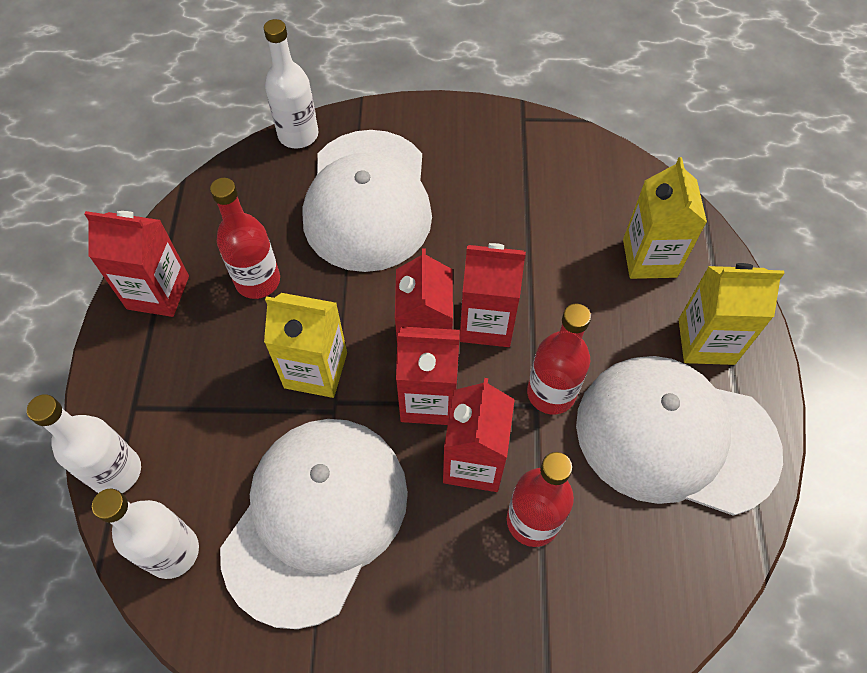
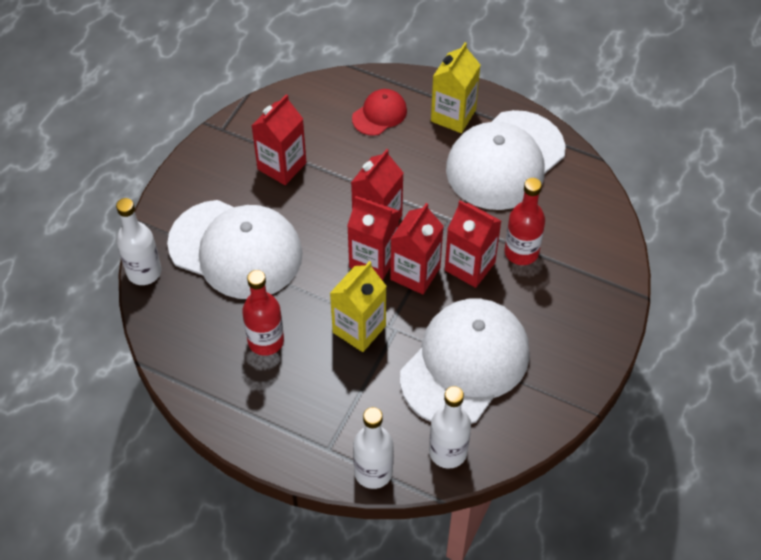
camera: 65 degrees left, 5 degrees down
red carton [84,211,189,317] -> red carton moved to [251,94,306,185]
white cap [220,419,408,629] -> white cap turned 75 degrees clockwise [400,299,530,424]
red bottle [527,304,591,415] -> none
yellow carton [623,157,707,279] -> red cap [352,89,407,136]

